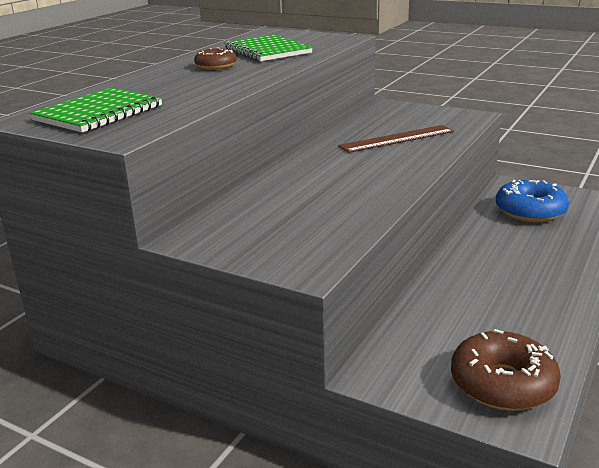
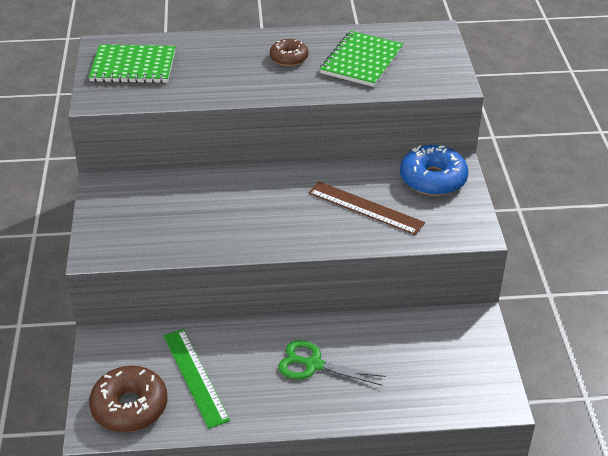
camera: 55 degrees right, 15 degrees up
blue donut [496,180,569,223] -> blue donut moved to [400,145,469,196]
none -> green ruler [164,329,230,429]
none -> green scissors [278,340,386,386]

